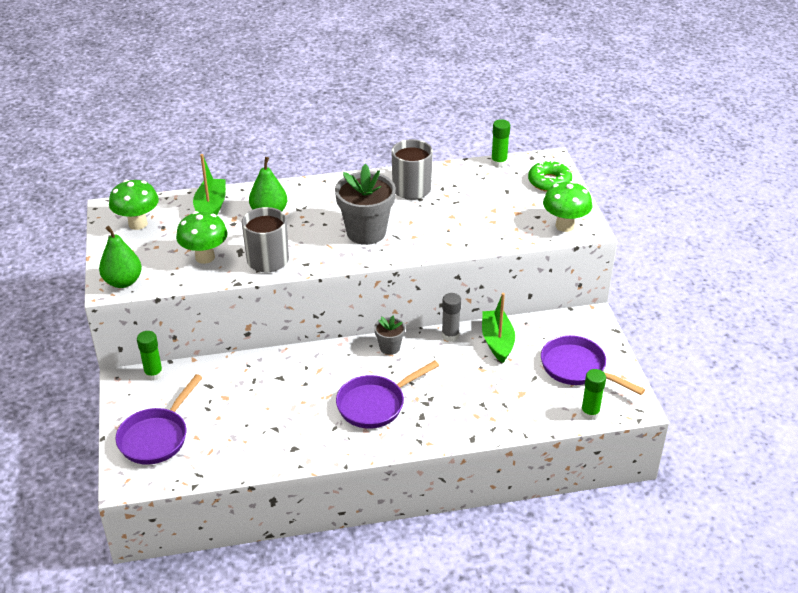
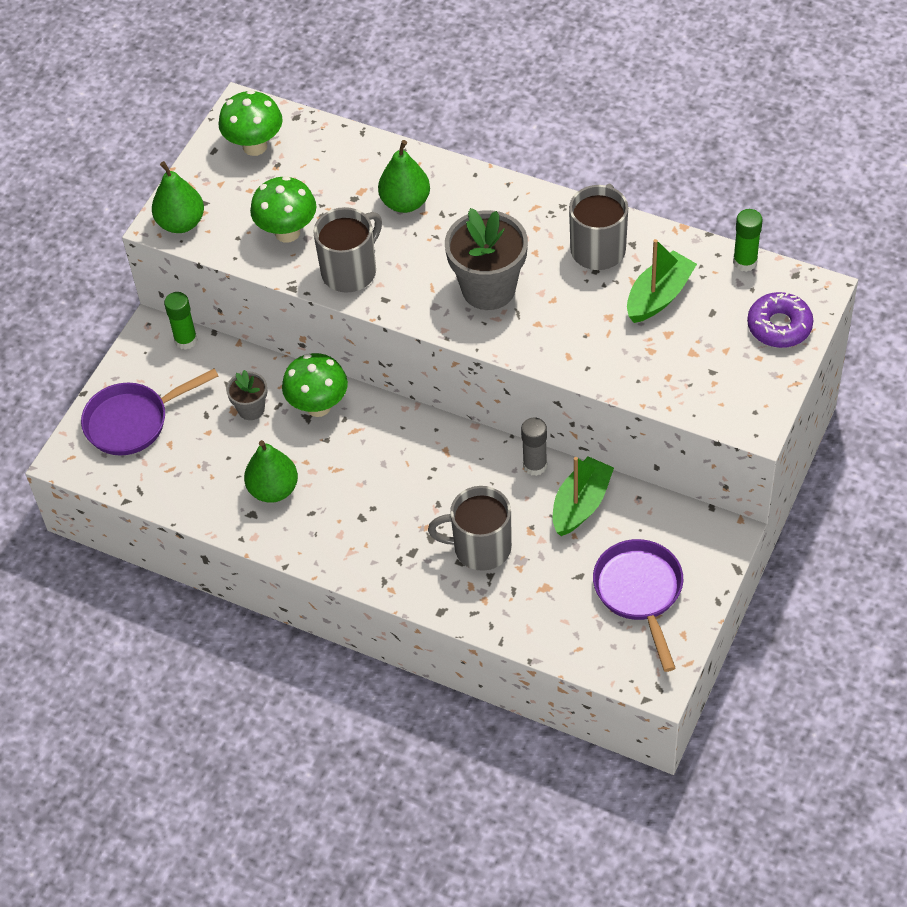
camera: 40 degrees right, 15 degrees up
green boat [193,154,226,215] -> green boat moved to [627,239,697,323]
purple pan [336,360,439,429] -> none
grey flower pot [374,316,405,355] -> grey flower pot moved to [226,370,267,420]
green donut [528,160,572,192] -> purple donut [747,292,814,348]
green mushroom [543,181,592,232] -> green mushroom moved to [282,353,348,417]
green glue stick [581,369,606,420] -> none
none -> green pear [244,440,298,503]
none -> grey mug [428,486,512,571]

